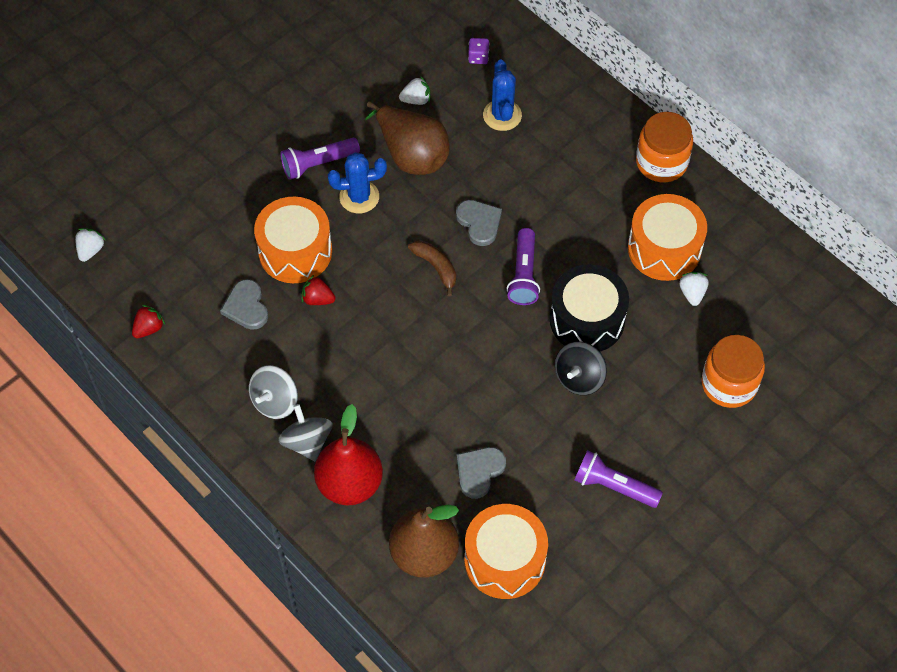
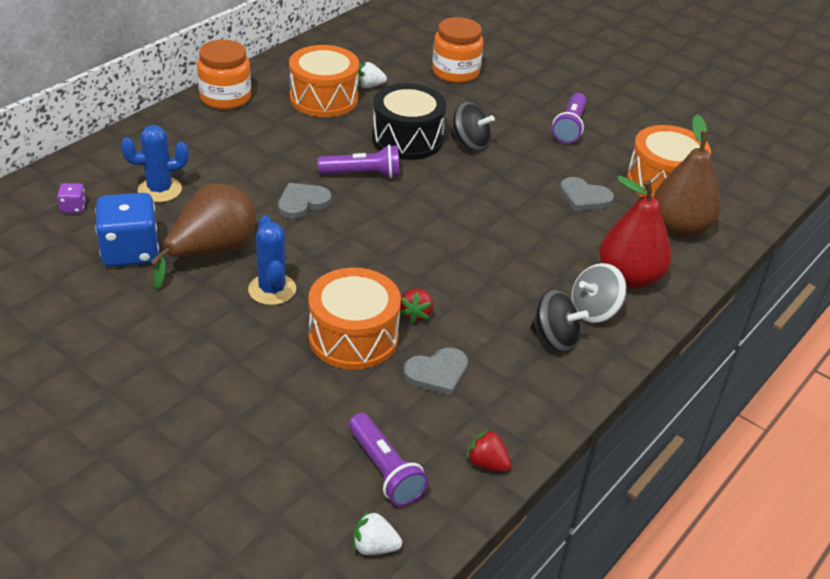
camera: 100 degrees left, 20 degrees down
grey spinning top [249,365,298,419] -> black spinning top [531,290,589,353]
purple flashlight [280,138,360,180] -> purple flashlight moved to [349,413,428,506]
white strawberry [399,76,430,105] -> blue dice [95,193,159,267]
brown banana [408,241,456,296] -> none

